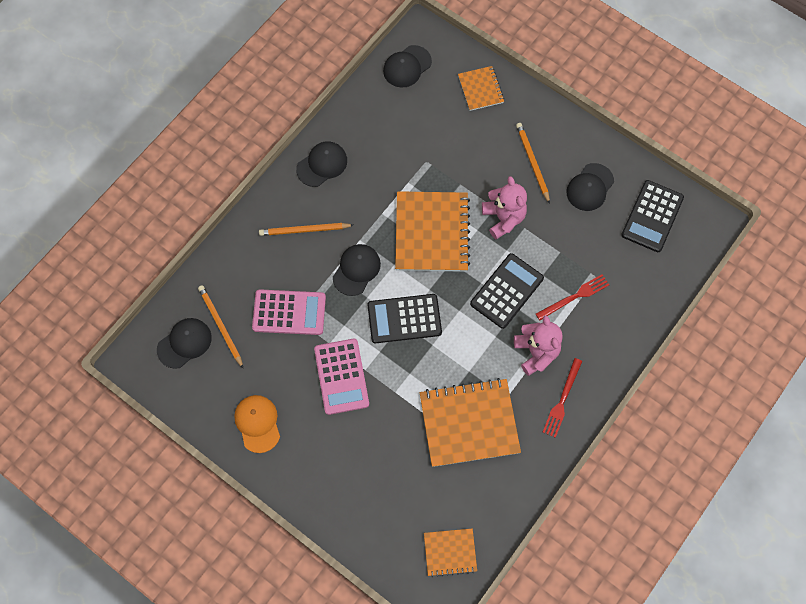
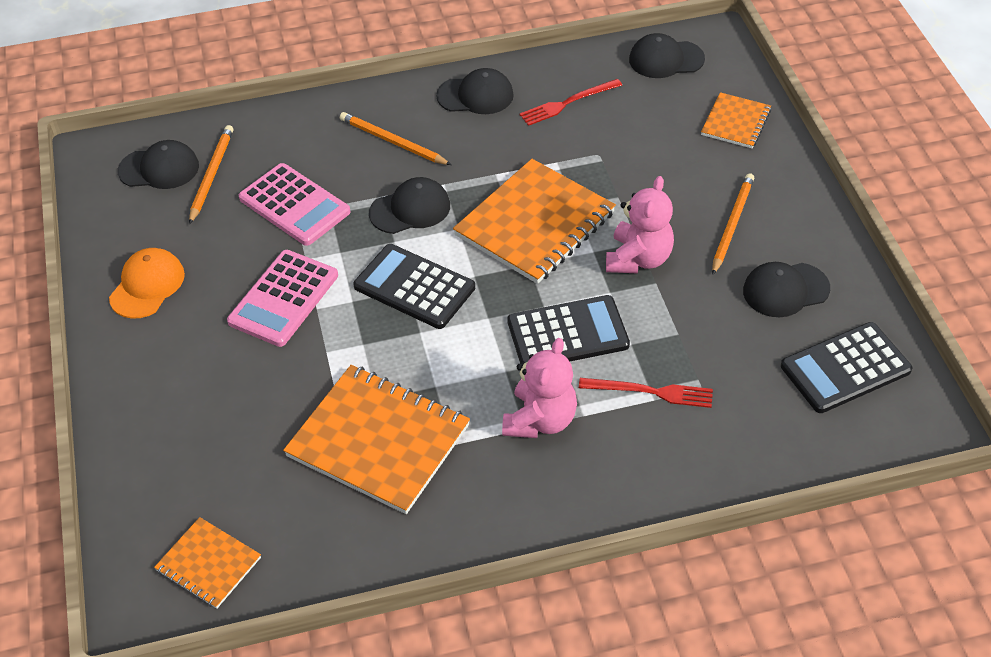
camera: 40 degrees right, 20 degrees down
red fork [543,358,582,438] -> red fork moved to [519,79,622,126]

